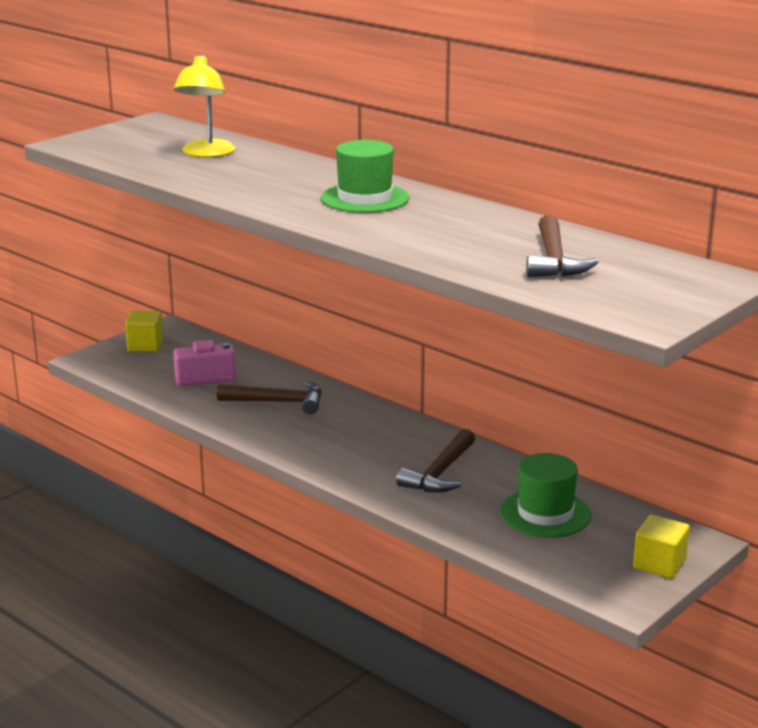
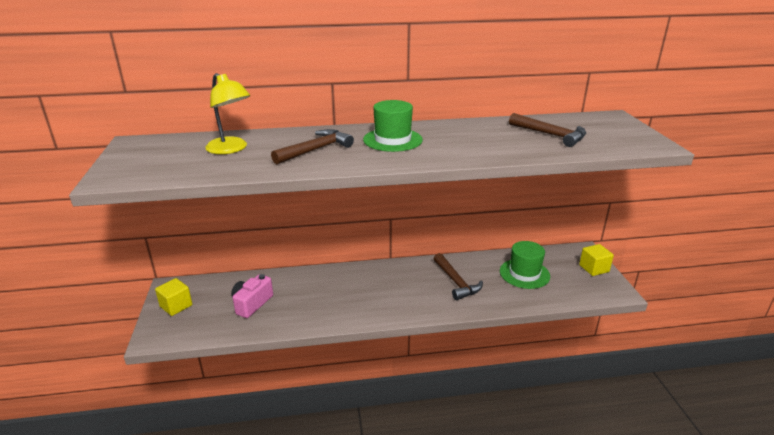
camera: 50 degrees left, 5 degrees up
brown hammer [217,381,322,414] -> brown hammer moved to [271,129,354,164]

